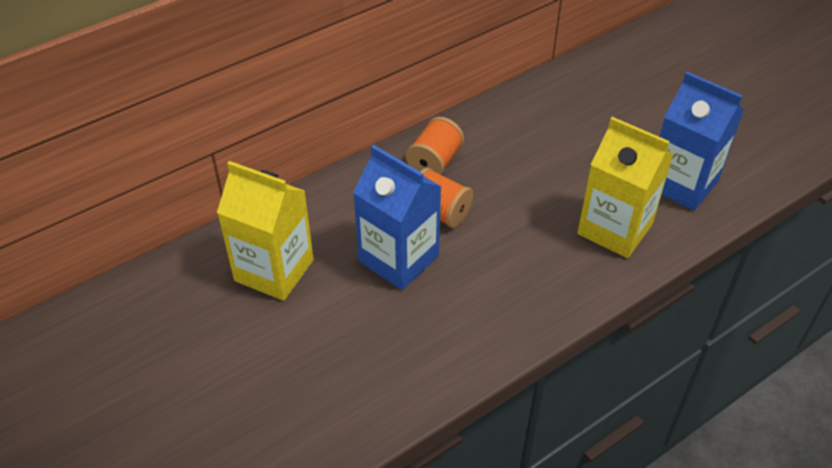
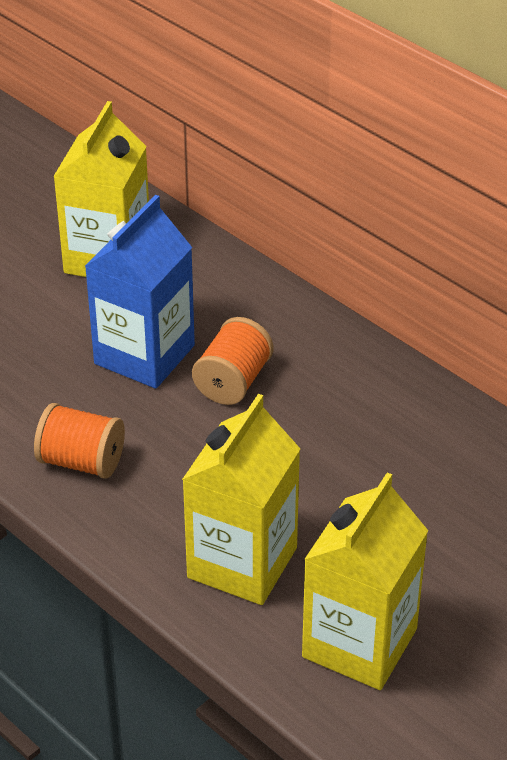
camera: 80 degrees right, 5 degrees down
orange spool [406,117,464,175] -> orange spool moved to [34,403,125,479]
blue carton [660,72,744,211] -> yellow carton [302,472,428,690]

